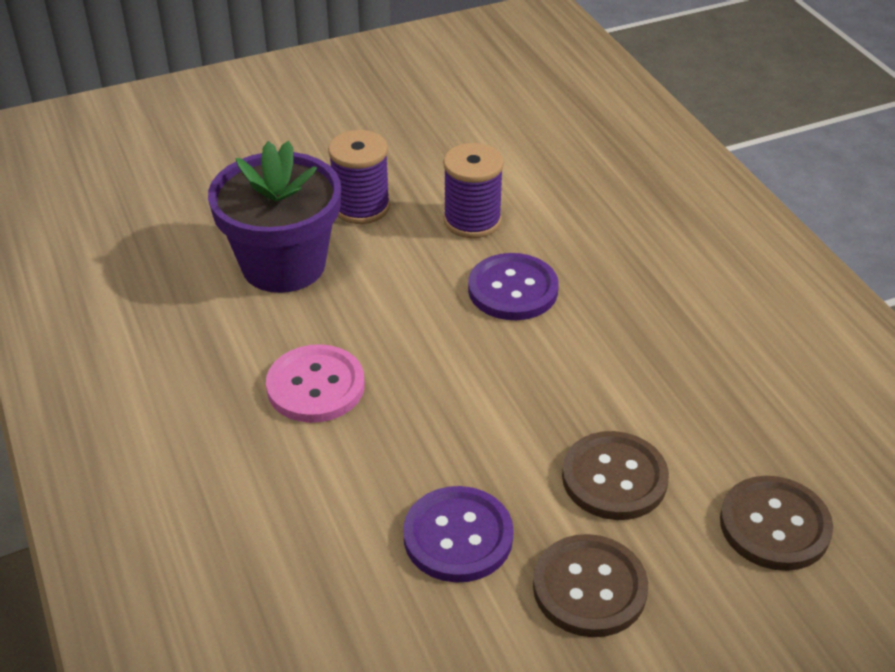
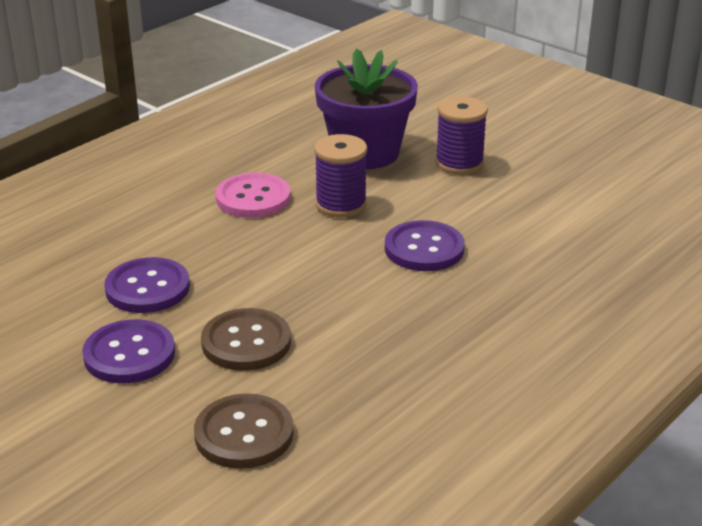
camera: 65 degrees right, 10 degrees down
purple spool [443,143,504,238] -> purple spool moved to [314,134,367,217]
brown button [533,534,648,637] -> purple button [82,319,175,384]

